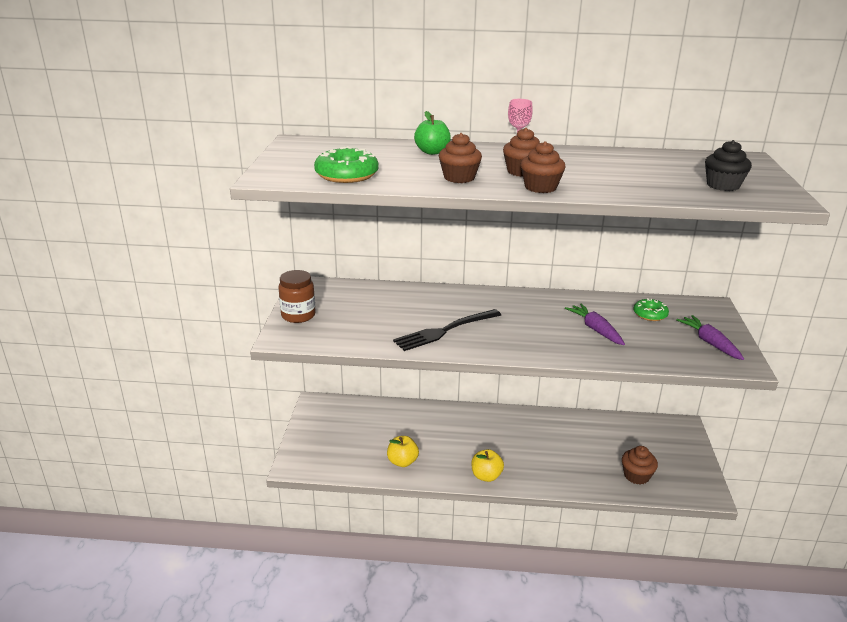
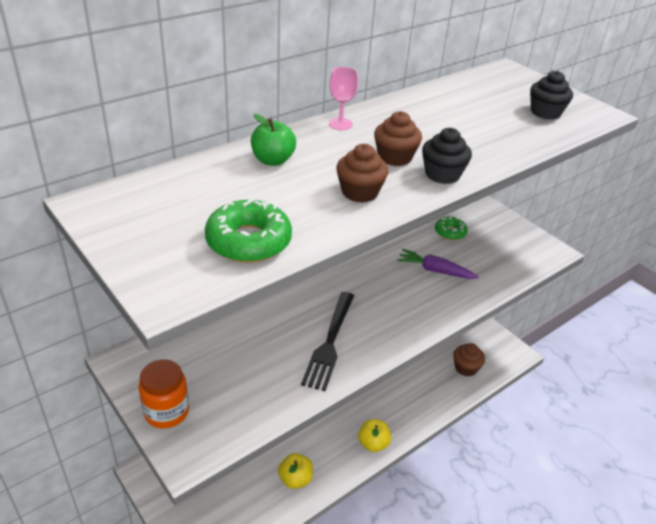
camera: 45 degrees left, 10 degrees up
brown jar [278,270,316,323] -> orange jar [139,359,189,429]
brown cupcake [521,141,566,193] -> black cupcake [422,128,472,184]
purple carrot [676,315,744,360] -> none

